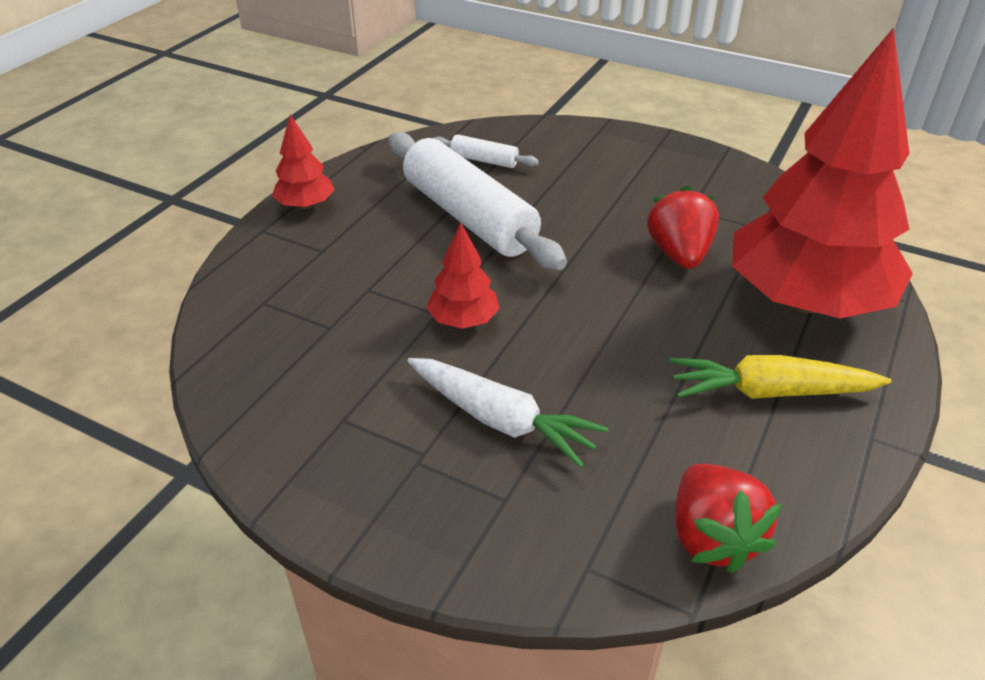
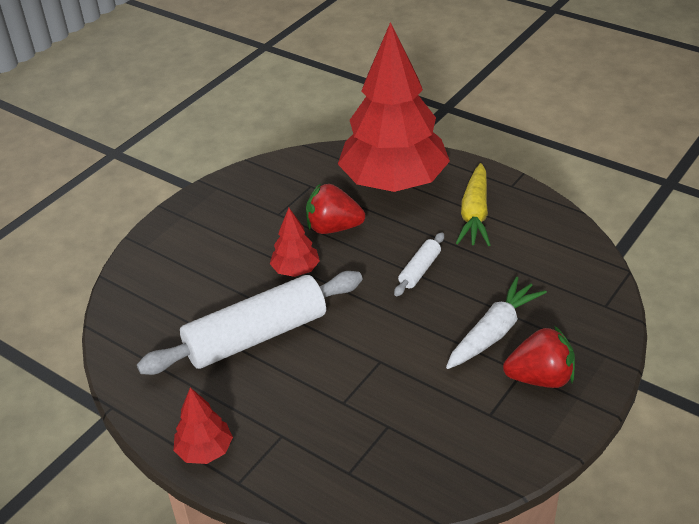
camera: 80 degrees left, 0 degrees up
red tree [427,223,500,329] -> red tree moved to [270,208,320,277]
white rolling pin [434,134,539,168] -> white rolling pin moved to [394,233,444,296]
red strawberry [675,464,781,573] -> red strawberry moved to [503,326,575,388]

